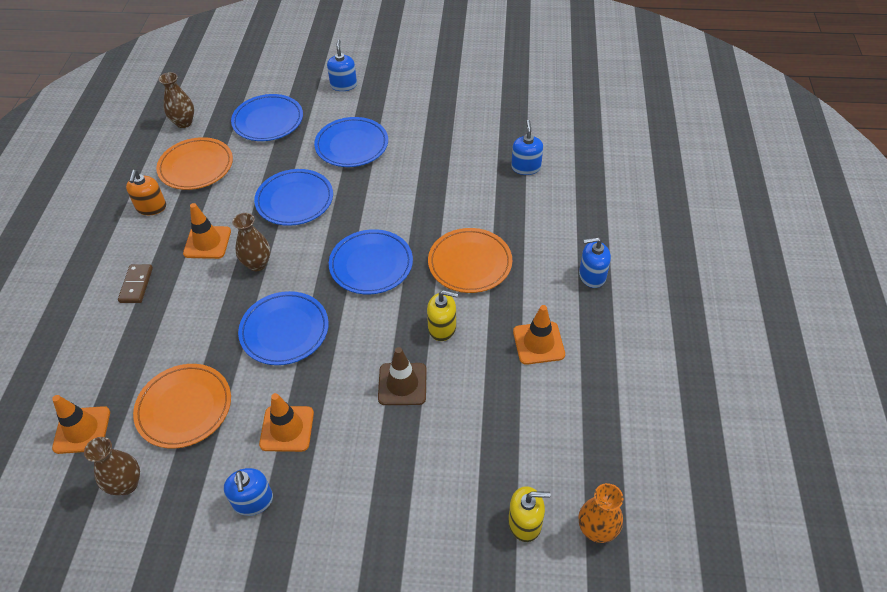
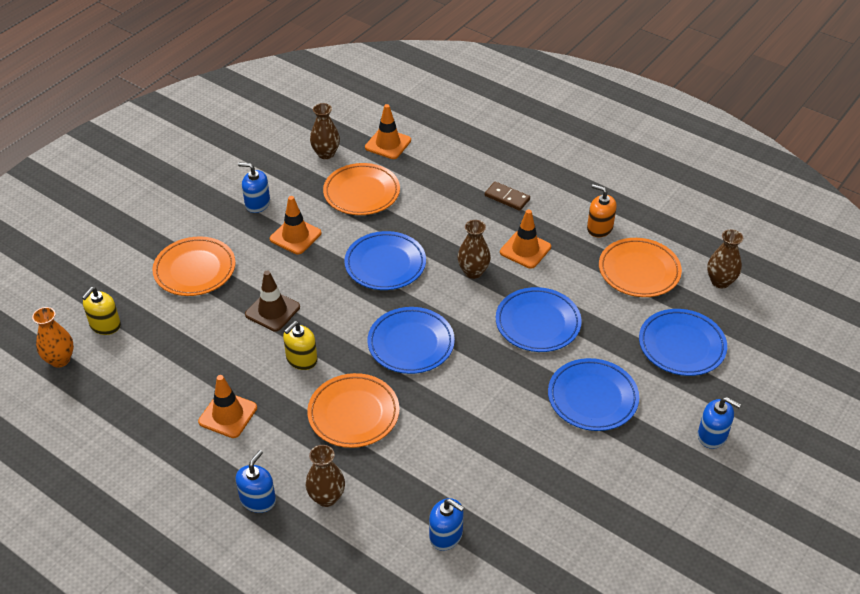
camera: 120 degrees right, 5 degrees down
none -> orange plate [152,236,236,296]
none -> brown vase [306,445,345,507]

